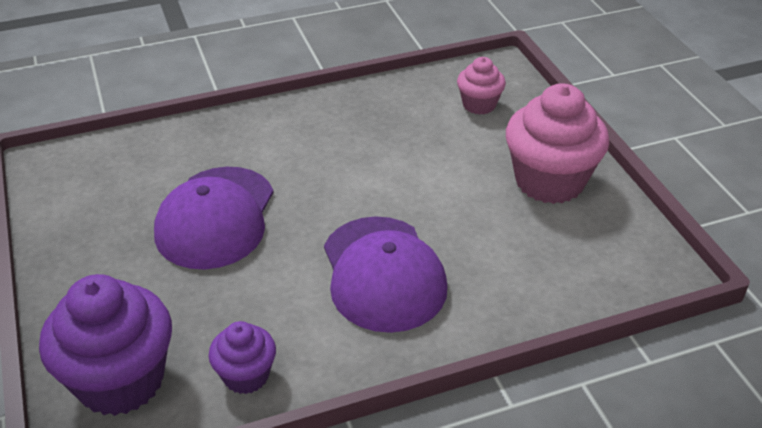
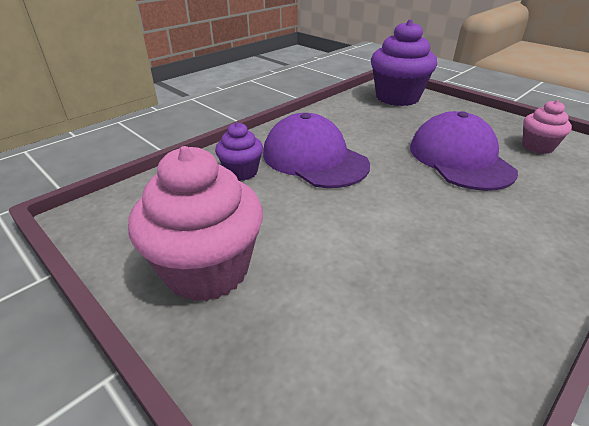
camera: 155 degrees right, 5 degrees down
purple cupcake [209,321,276,394] -> purple cupcake moved to [215,122,263,181]
pink cupcake [457,57,506,115] -> pink cupcake moved to [522,100,572,154]

